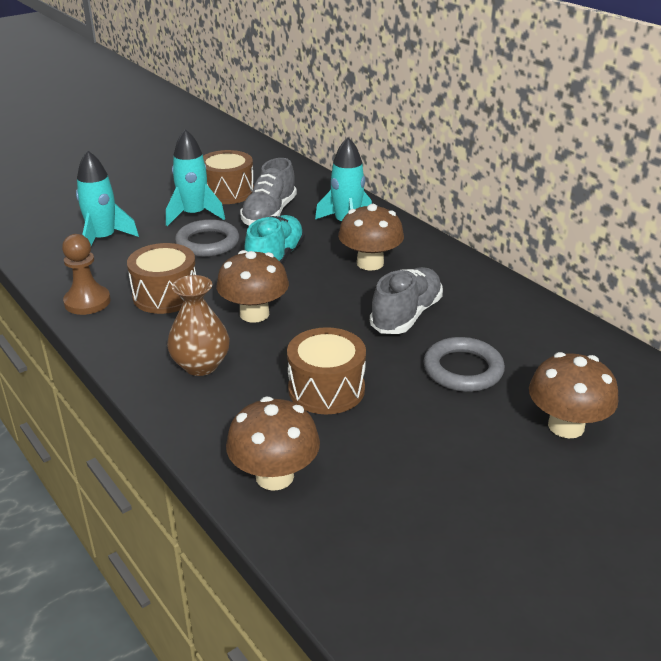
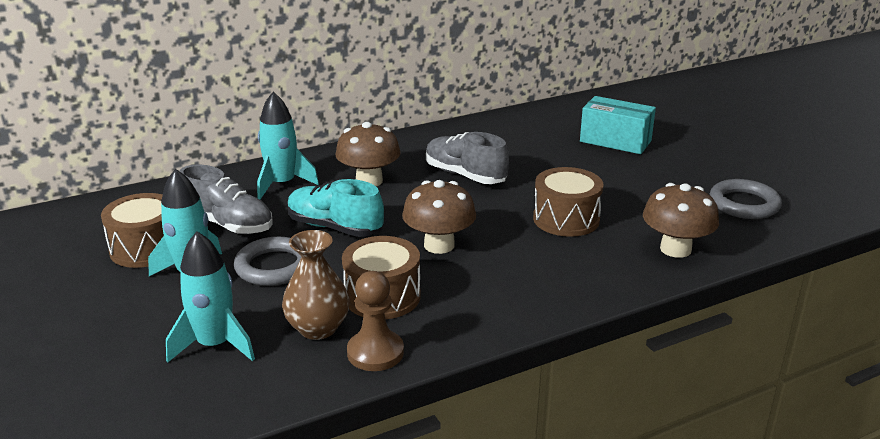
camera: 80 degrees left, 5 degrees down
brown vase [167,275,230,376] -> brown vase moved to [282,230,350,340]
grey ring [424,337,505,392] -> grey ring moved to [710,179,782,219]
brown mushroom [529,352,618,438] -> turquoise box [580,96,656,154]

